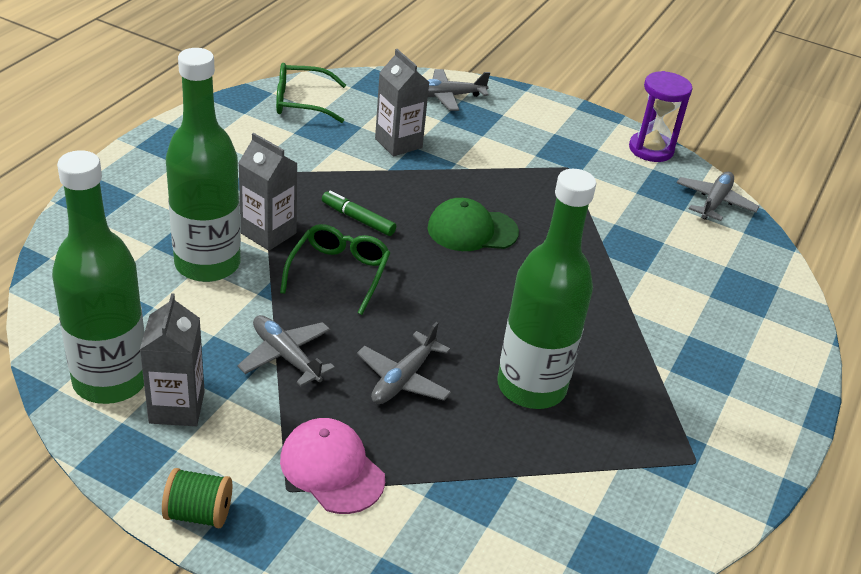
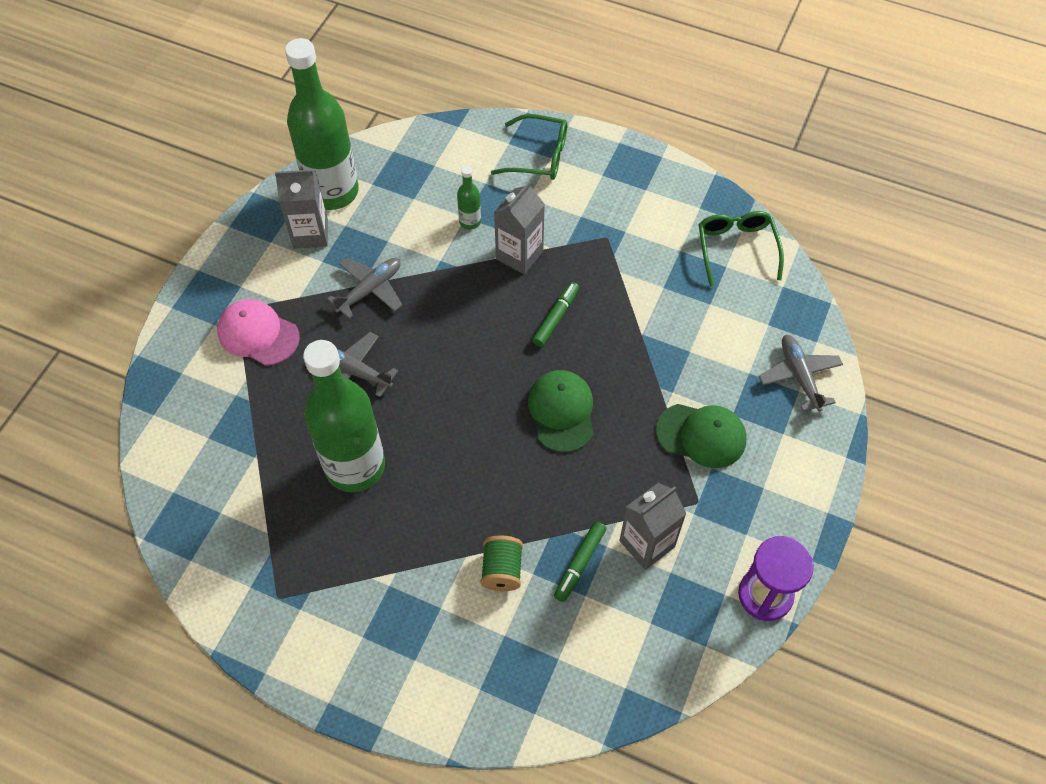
camera: 90 degrees right, 20 degrees up
green spool [162,468,232,528] -> green spool moved to [480,535,523,591]
green bottle [166,48,241,282] -> green bottle [457,166,481,230], size x0.41
green glasses [280,224,390,315] -> green glasses moved to [491,114,567,180]
pink cap [280,418,385,514] -> pink cap turned 105 degrees counterclockwise [217,299,300,366]
grey carton [375,49,429,156] -> grey carton moved to [619,483,687,570]
grey plane [677,172,760,221] -> none
none -> green marker [554,522,606,602]
none -> green cap [656,404,746,468]

